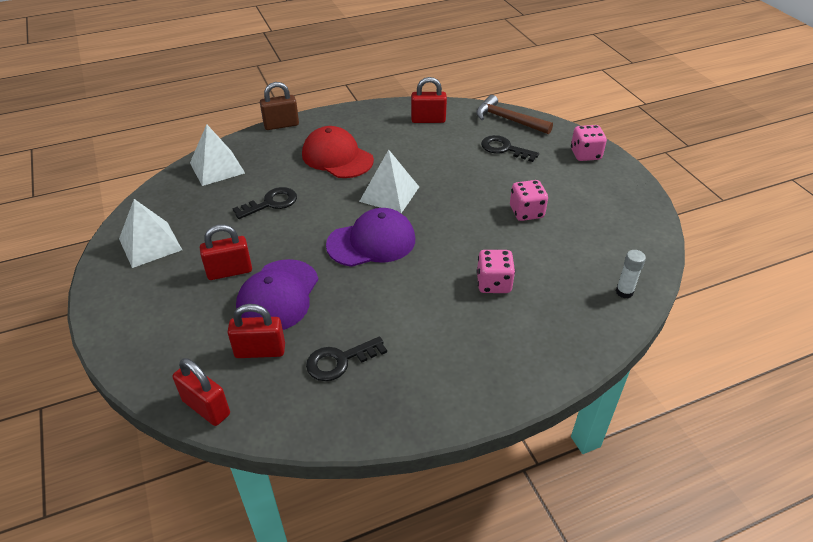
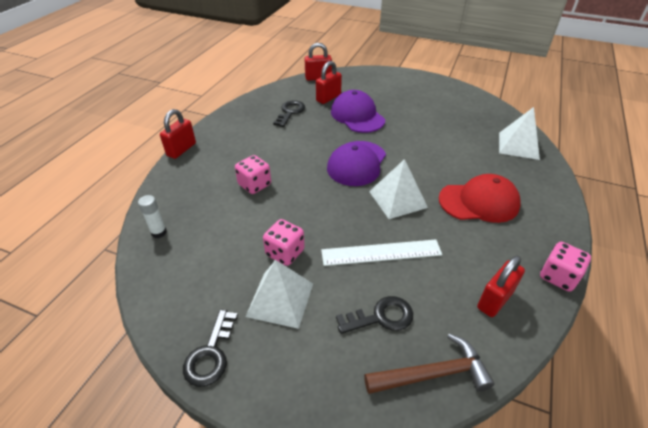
camera: 135 degrees right, 0 degrees up
white pyramid [119,199,182,268] -> white pyramid moved to [246,260,313,329]
red padlock [200,224,252,280] -> red padlock moved to [160,109,196,159]
black key [232,187,297,219] -> black key moved to [183,310,238,387]
brown padlock [260,82,299,130] -> none
pink dice [571,125,607,161] -> pink dice moved to [540,242,591,292]
none -> white ruler [321,239,442,266]

